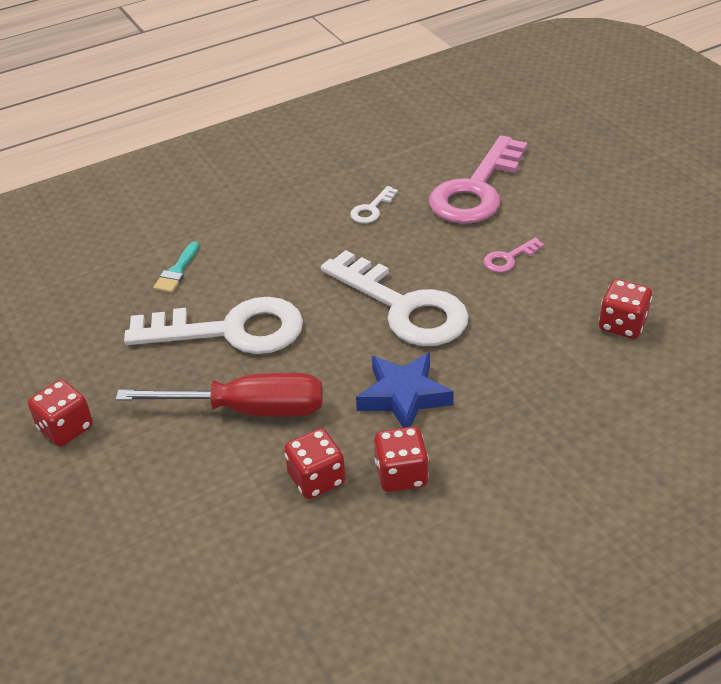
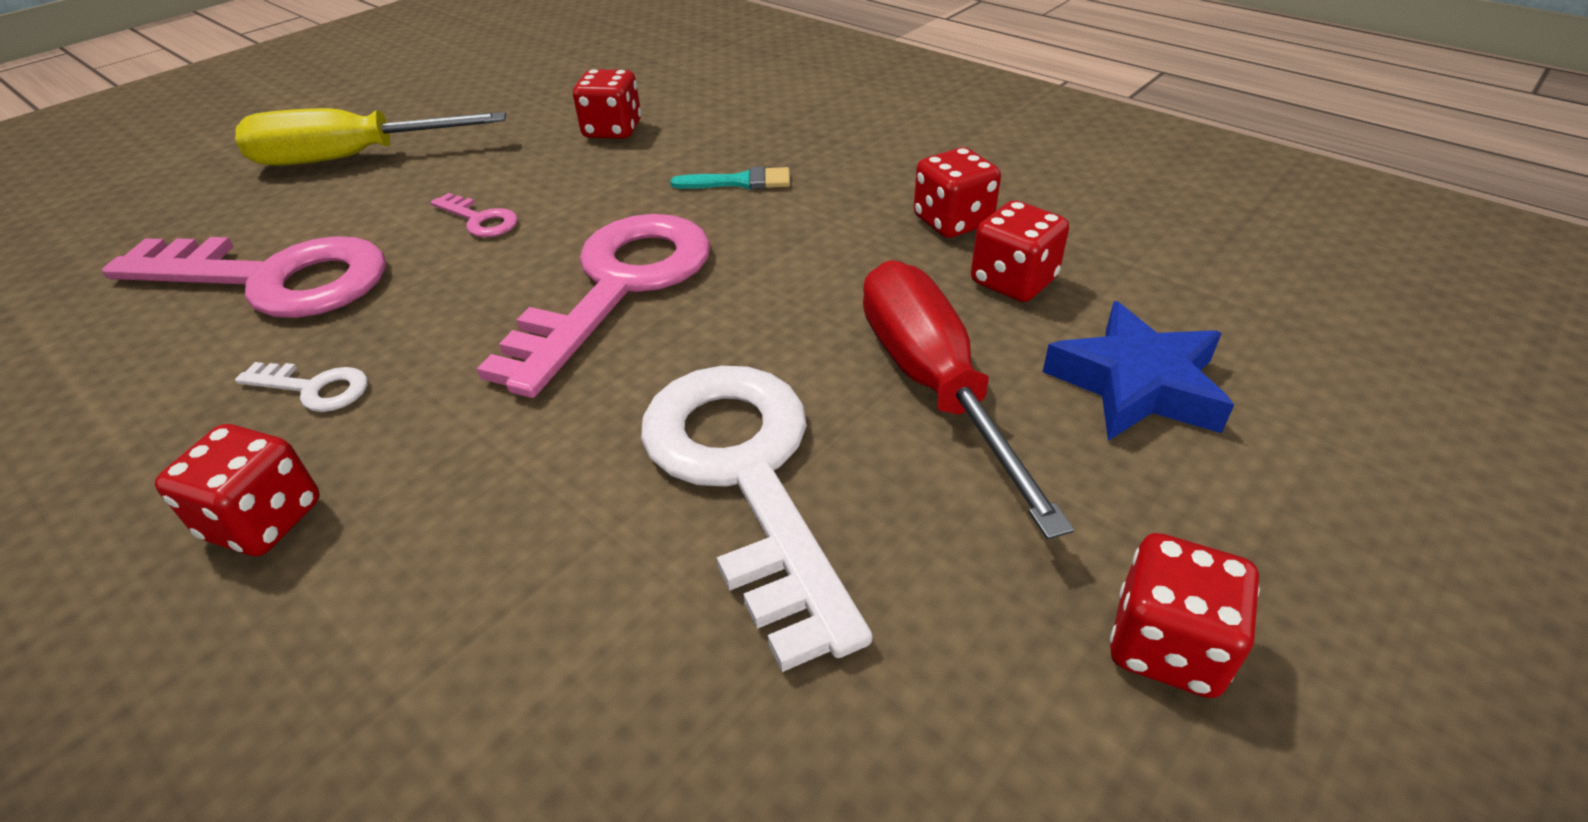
camera: 110 degrees left, 0 degrees up
turquoise brush [153,241,199,293] -> turquoise brush moved to [670,166,790,190]
white key [321,250,469,346] -> pink key [477,214,710,398]
blue star [356,353,454,428] -> blue star moved to [1043,301,1234,441]
none -> red dice [155,424,320,556]
none -> yellow screwdriver [235,108,506,166]

